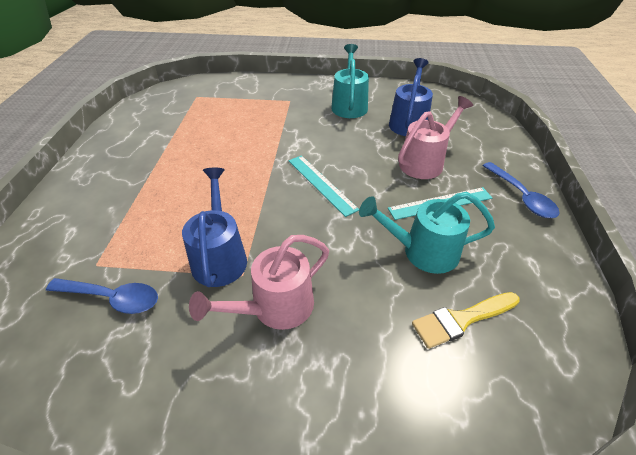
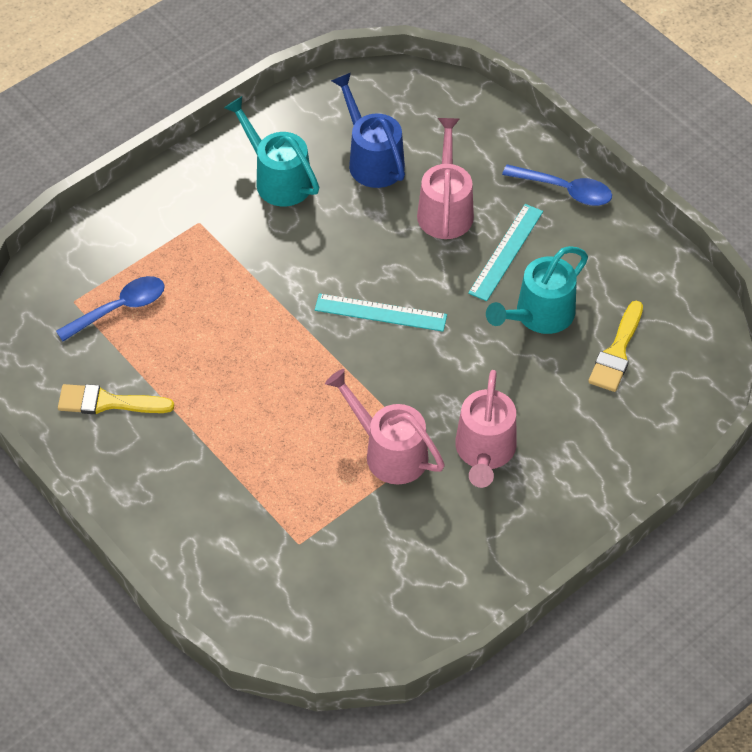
camera: 45 degrees left, 10 degrees up
blue spoon [46,278,158,314] -> blue spoon moved to [56,276,165,341]
blue watering can [182,168,247,287] -> pink watering can [325,369,445,484]
none -> yellow brush [58,384,174,414]

